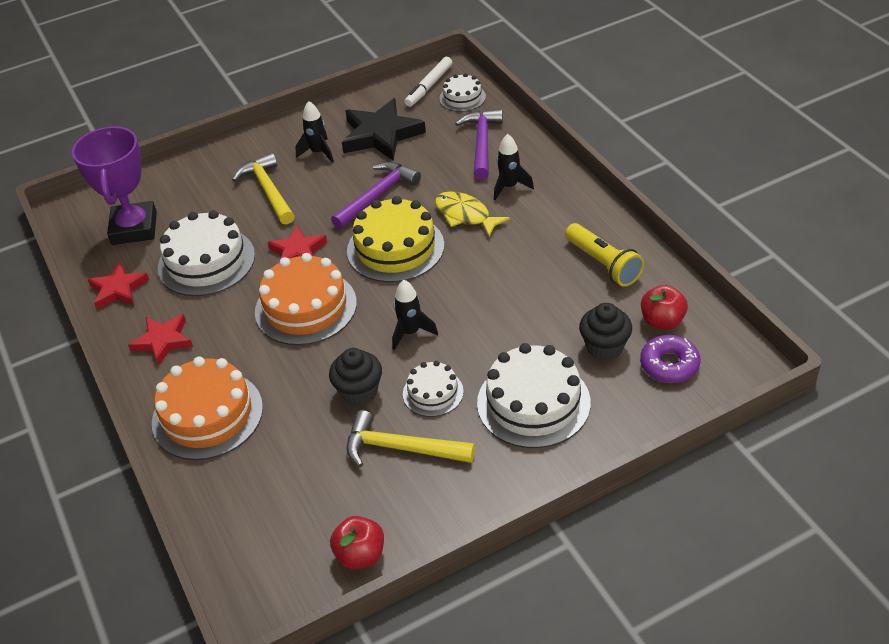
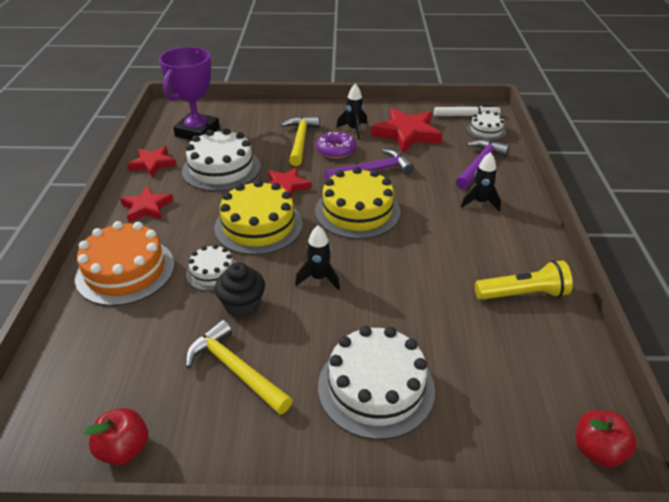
camera: 25 degrees right, 5 degrees down
orange cake [255,253,357,345] -> yellow cake [214,180,303,255]
black star [342,98,426,161] -> red star [371,108,443,153]
white cake [403,361,464,417] -> white cake moved to [186,245,237,291]
white marker [405,57,452,107] -> white marker turned 150 degrees counterclockwise [434,105,501,116]
yellow fish [435,191,510,237] -> none
yellow flashlight [565,223,644,287] -> yellow flashlight turned 90 degrees counterclockwise [475,260,573,300]
black cupcake [579,303,632,361] -> none
purple donut [640,335,700,383] -> purple donut moved to [316,132,356,159]
red apple [641,285,688,330] -> red apple moved to [576,410,637,467]

